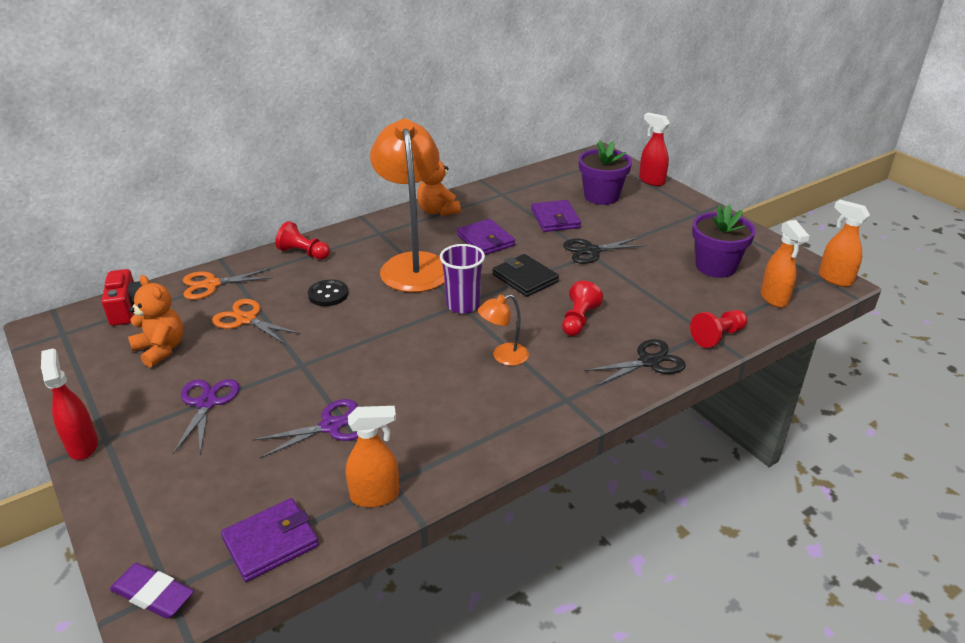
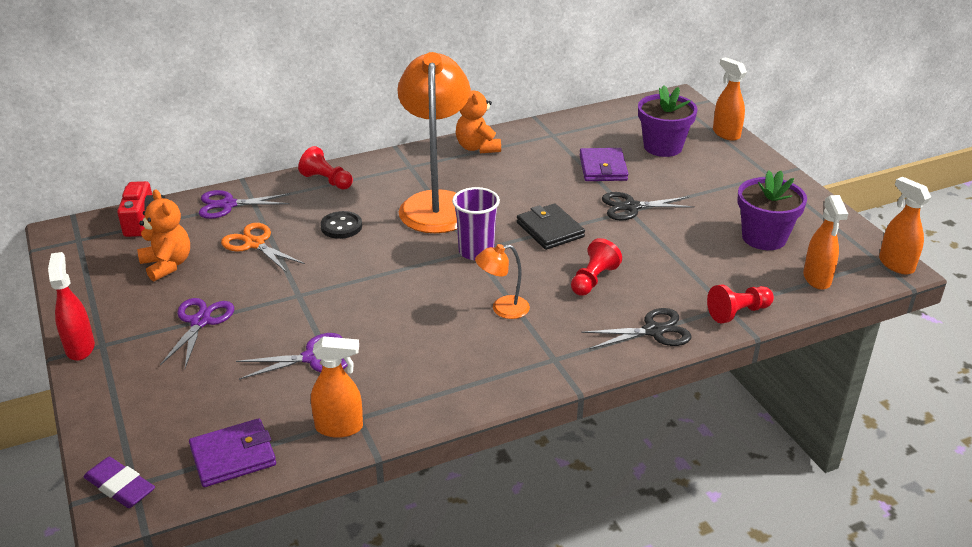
camera: 10 degrees right, 0 degrees up
orange scissors [183,268,273,300] -> purple scissors [199,190,290,219]
purple wallet [457,219,515,255] -> none
red spray bottle [639,112,670,186] -> orange spray bottle [713,57,747,141]

